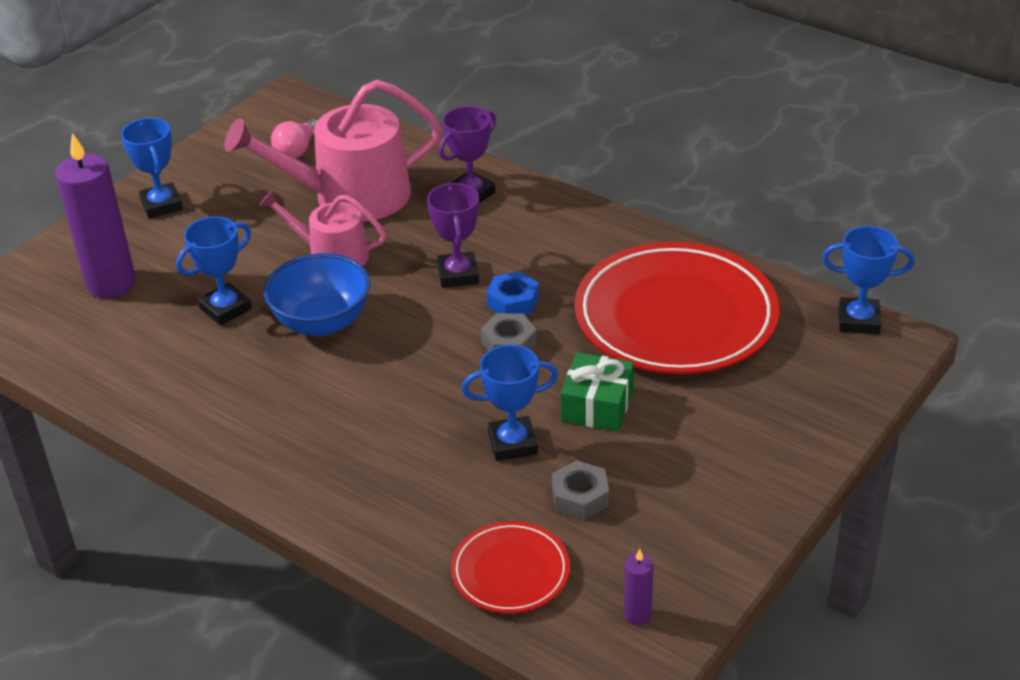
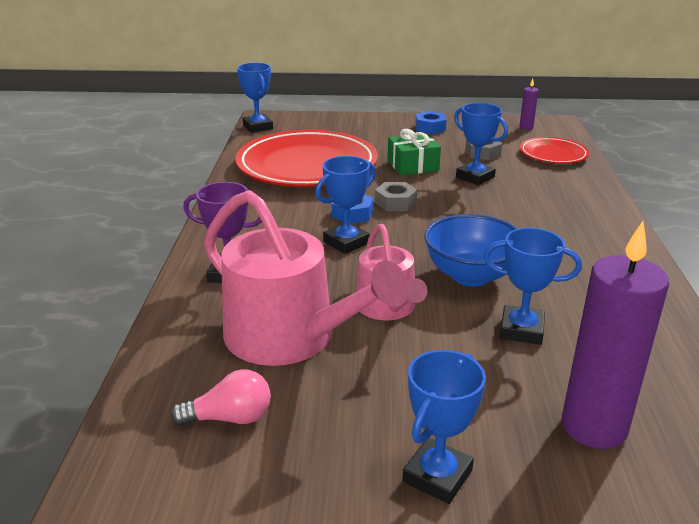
camera: 125 degrees left, 10 degrees down
purple trophy [427,183,479,288] -> blue trophy [315,156,375,254]
none -> blue nut [415,111,447,134]

